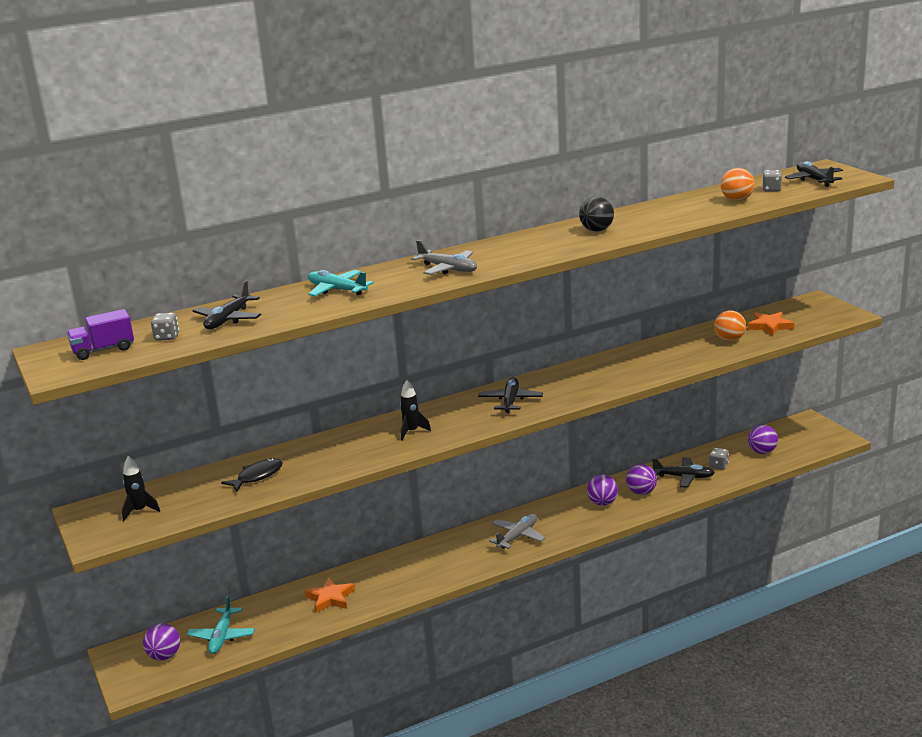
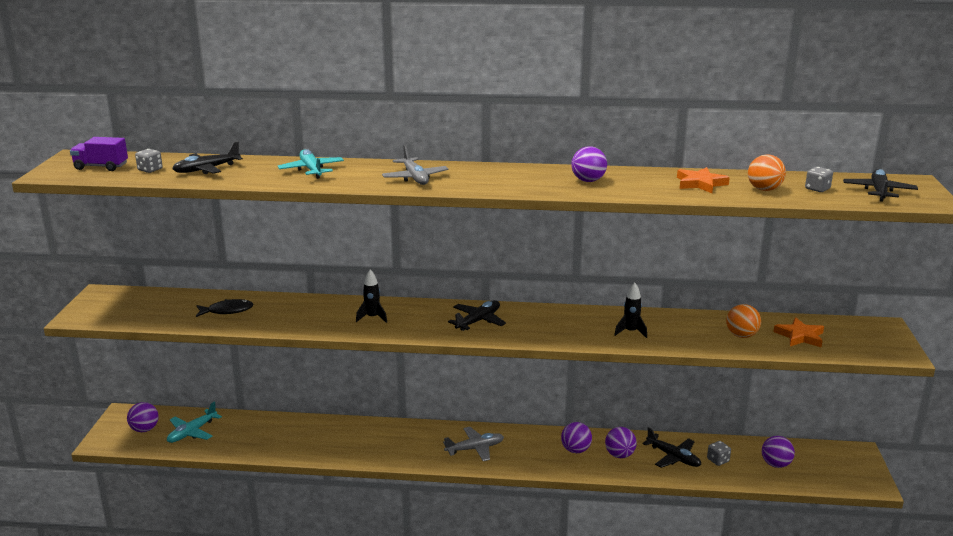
camera: 30 degrees right, 0 degrees up
black rocket [122,456,160,521] -> black rocket moved to [614,283,647,338]
orange star [305,577,355,613] -> orange star moved to [677,167,730,193]
black ball [579,197,614,231] -> purple ball [571,146,607,182]

